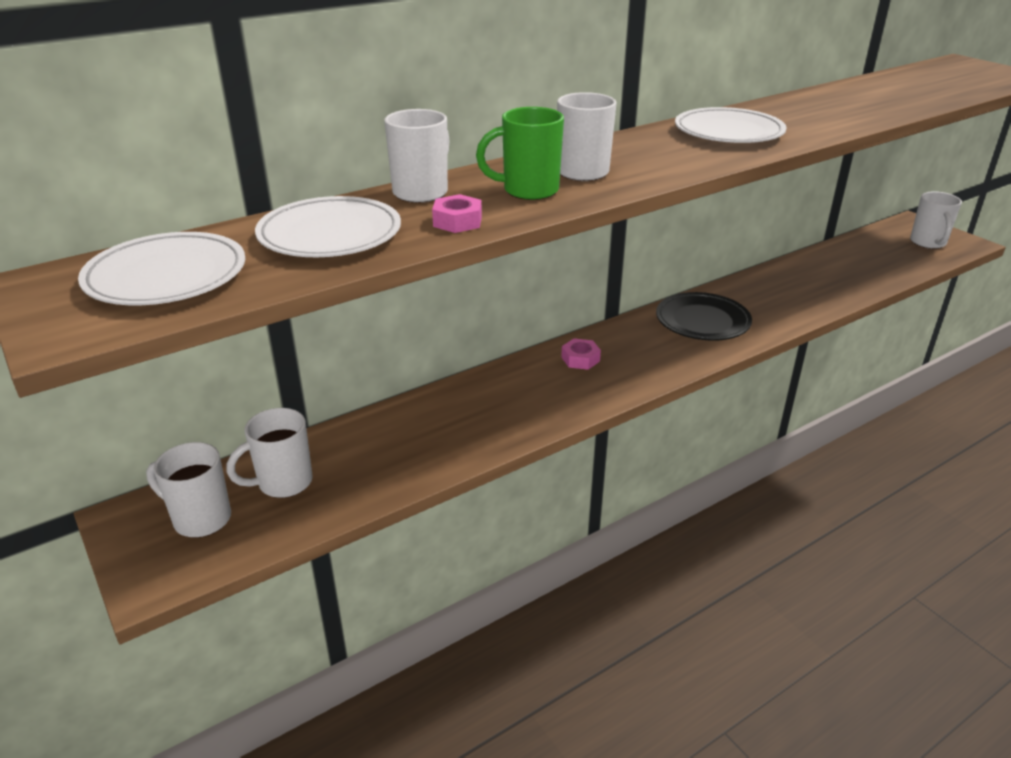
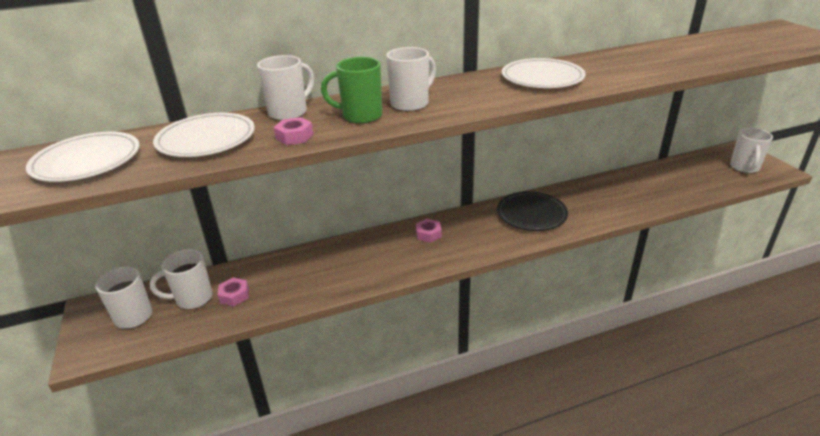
camera: 15 degrees right, 0 degrees up
none -> pink nut [218,278,249,306]

